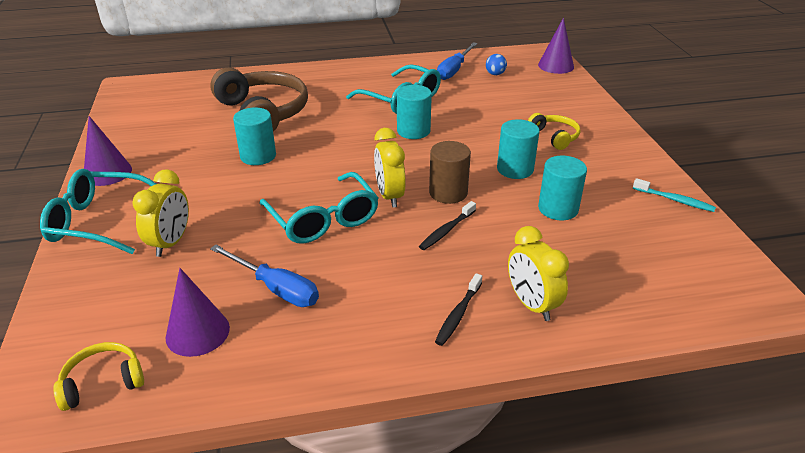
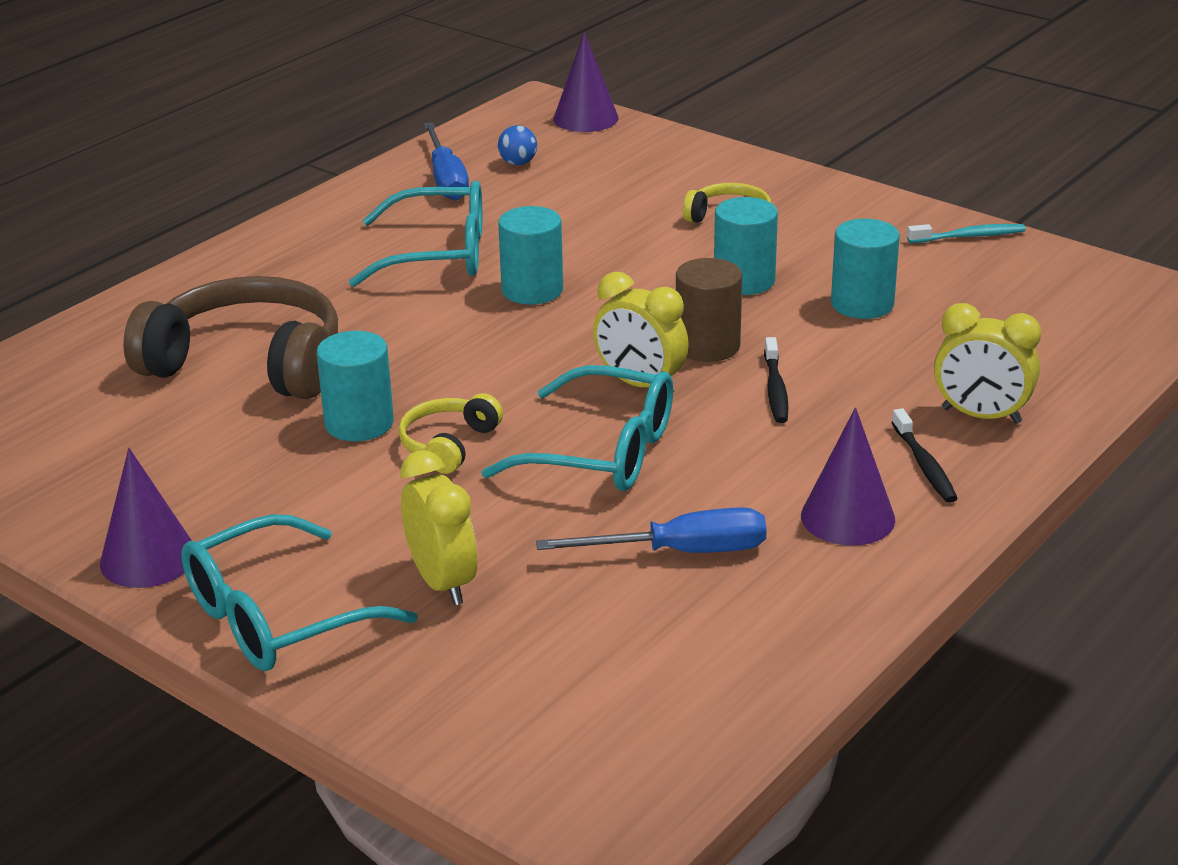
camera: 40 degrees left, 5 degrees down
yellow headphones [53,342,144,411] -> yellow headphones moved to [398,393,503,474]
purple cone [166,268,230,357] -> purple cone moved to [801,407,895,546]

